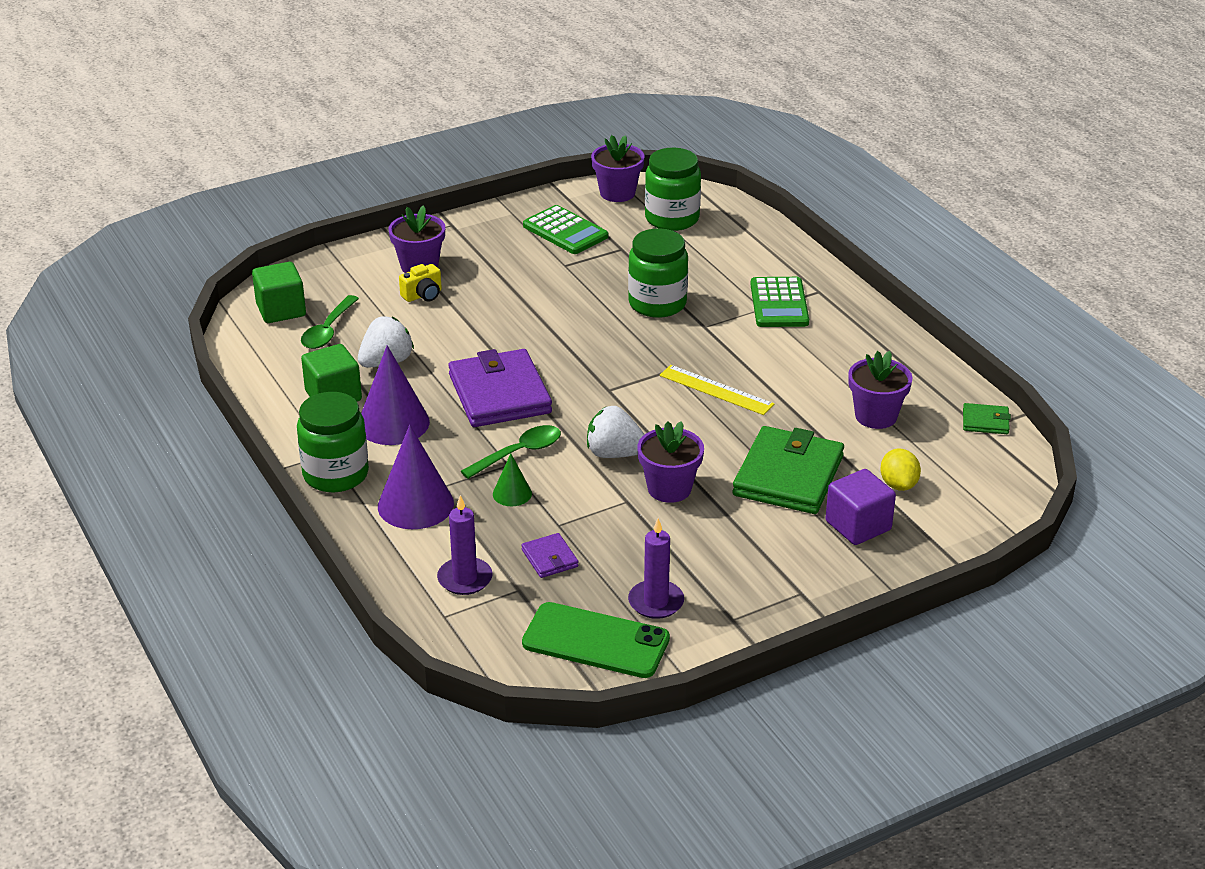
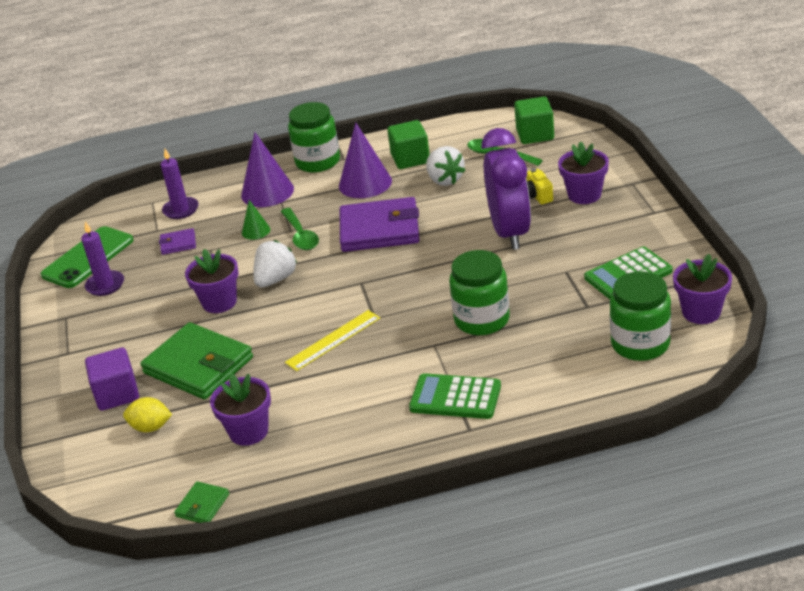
camera: 110 degrees right, 0 degrees up
none -> purple clock [482,128,531,250]

